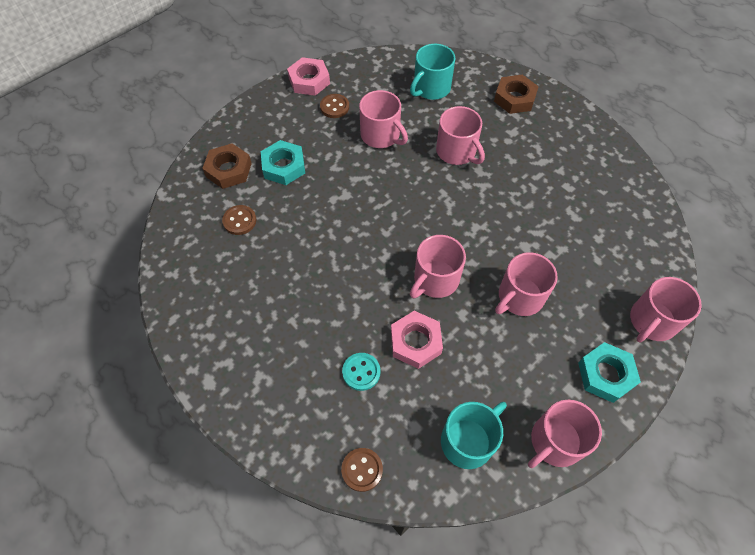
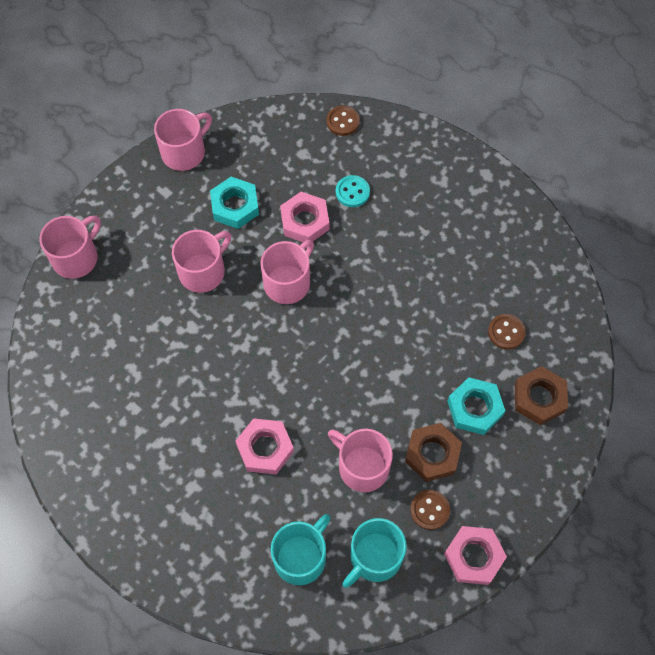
camera: 175 degrees right, 5 degrees up
pink mug [436,106,485,165] -> pink nut [236,418,294,474]
turquoise mug [441,402,507,469] -> turquoise mug moved to [342,518,407,588]
brown nut [494,75,539,114] -> brown nut moved to [405,423,462,482]
turquoise nut [578,342,641,403] -> turquoise nut moved to [210,177,259,229]

